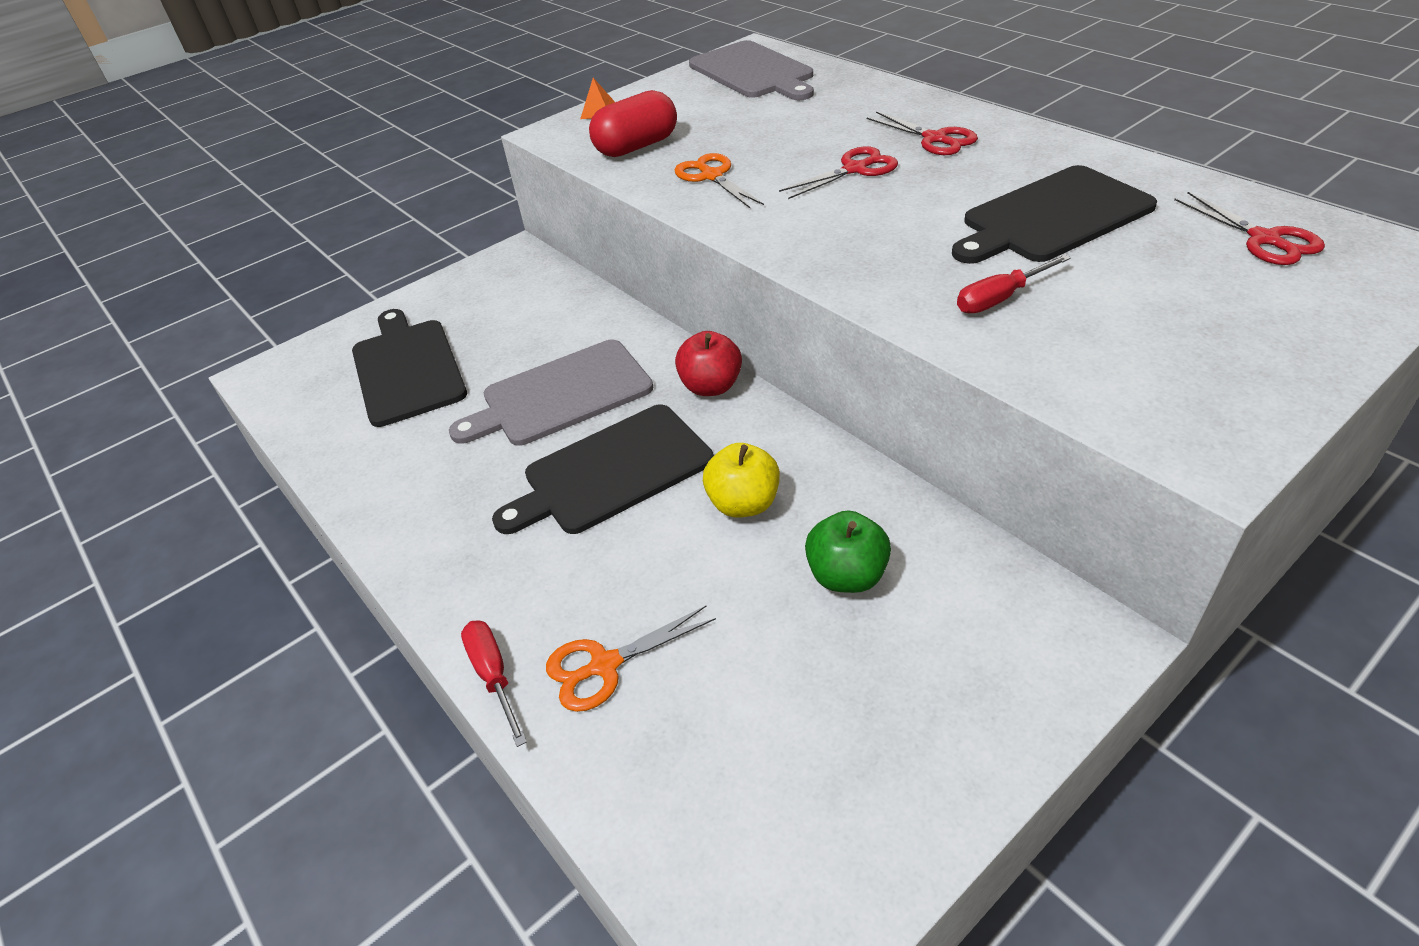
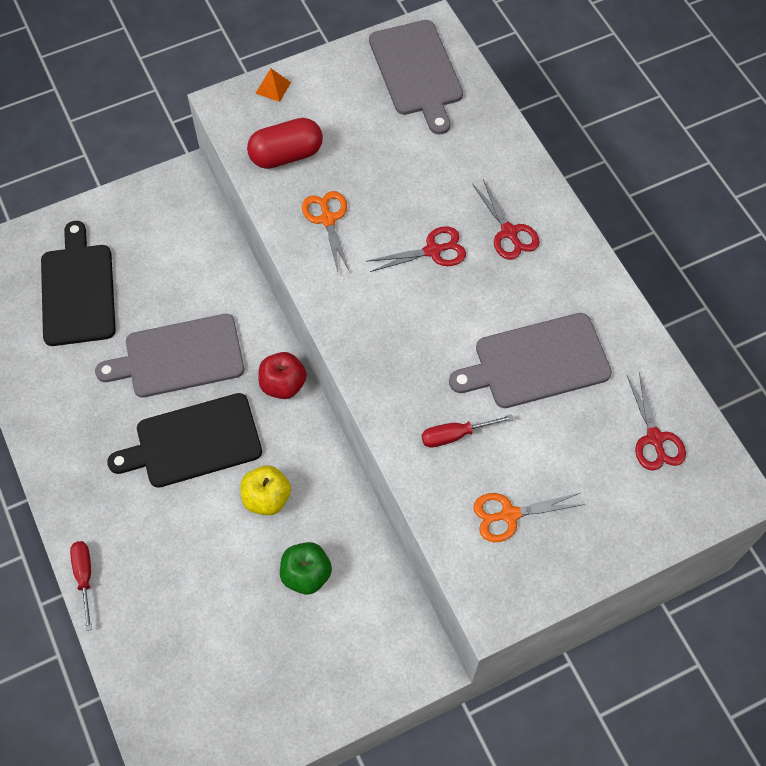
camera: 10 degrees right, 20 degrees up
orange scissors [546,606,716,712] -> orange scissors moved to [473,493,585,542]
black cutting board [952,165,1157,264] -> grey cutting board [449,313,612,408]

